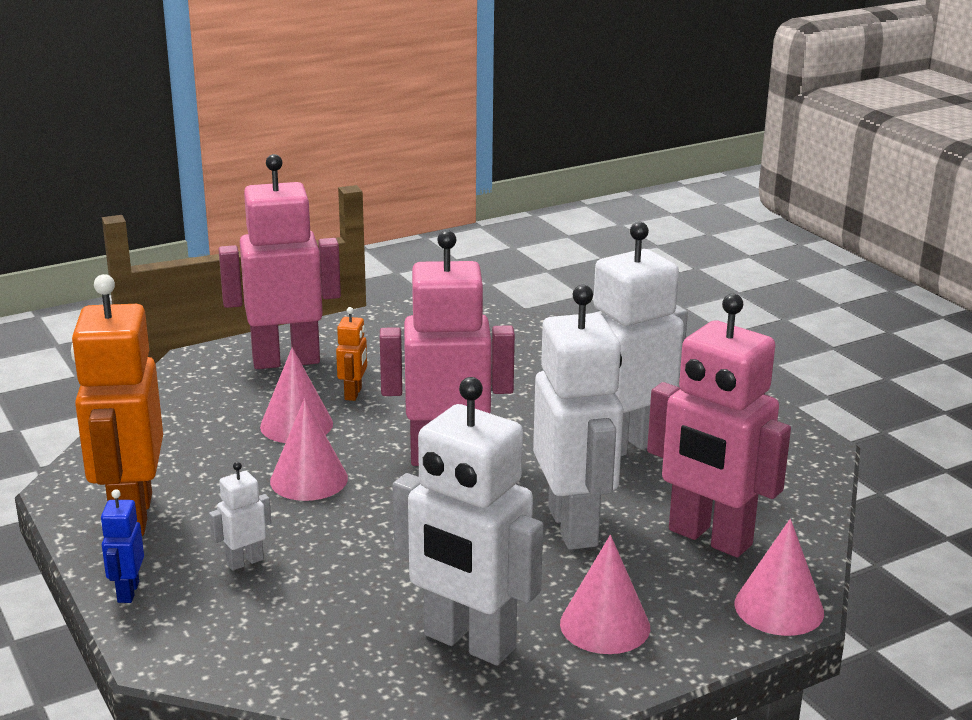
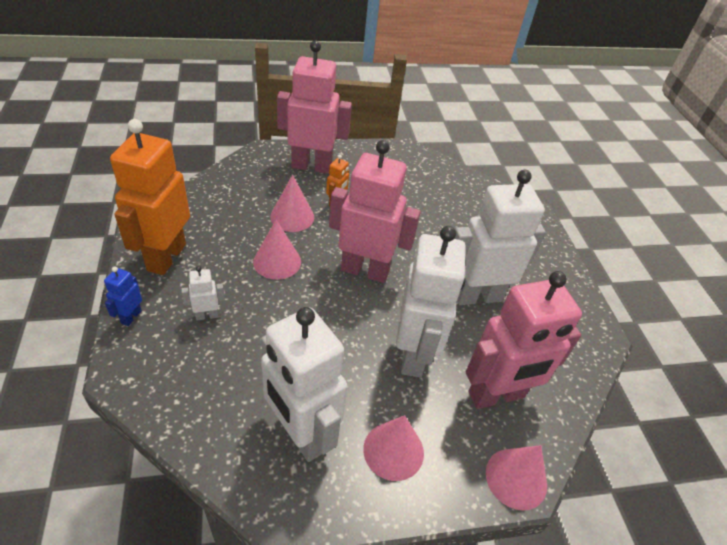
camera: 15 degrees right, 20 degrees up
pink robot [647,294,791,558] -> pink robot turned 75 degrees counterclockwise [466,271,582,409]

